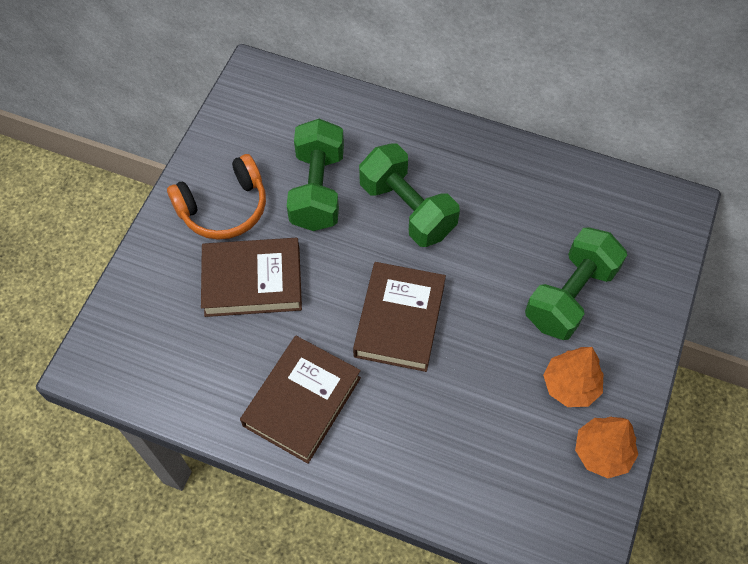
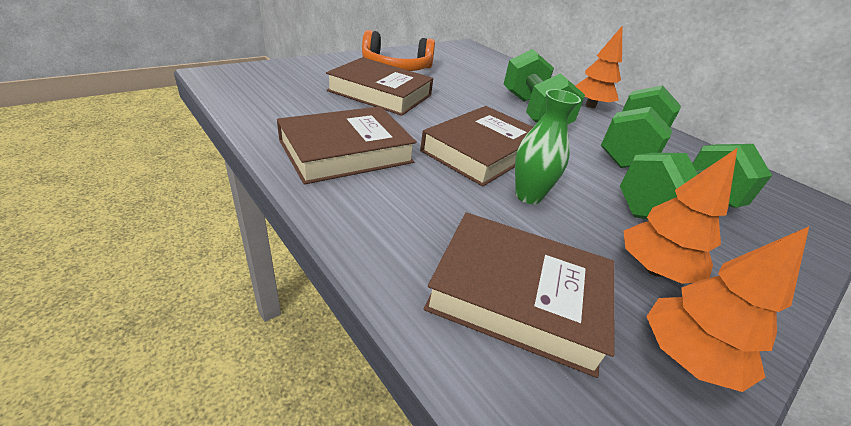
camera: 25 degrees right, 25 degrees down
green dumbbell [287,119,344,231] -> green dumbbell moved to [601,85,681,168]
none -> brown book [424,212,614,378]
none -> green vase [515,89,581,204]
none -> orange tree [575,27,622,108]

